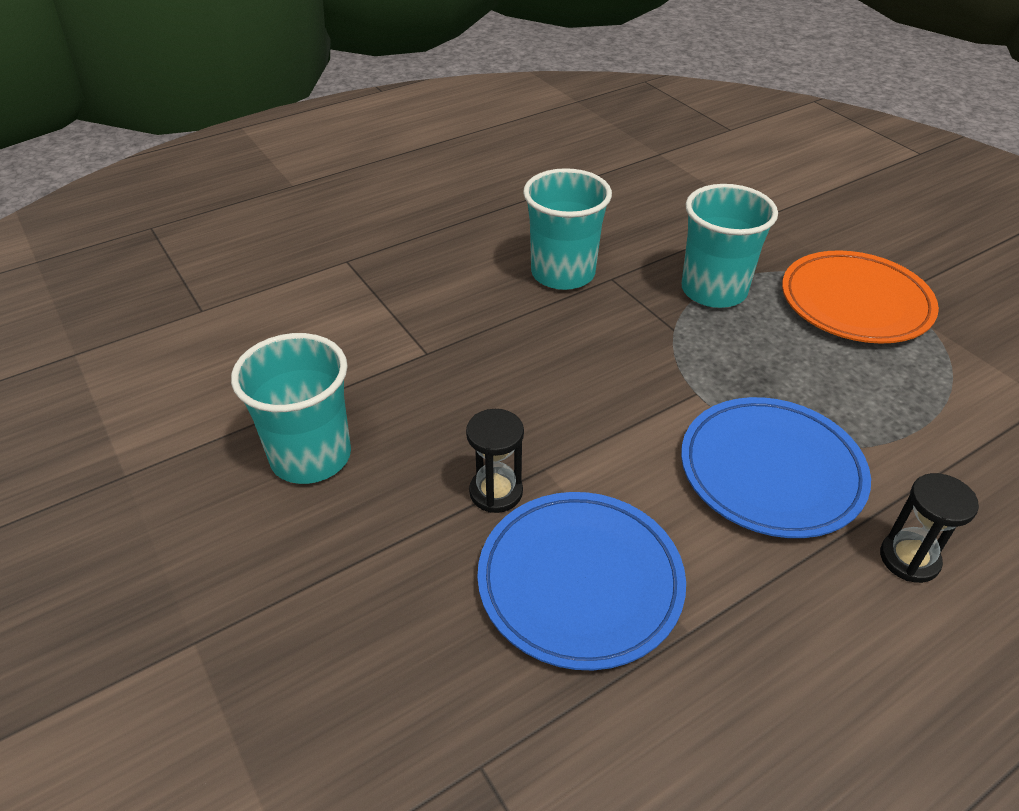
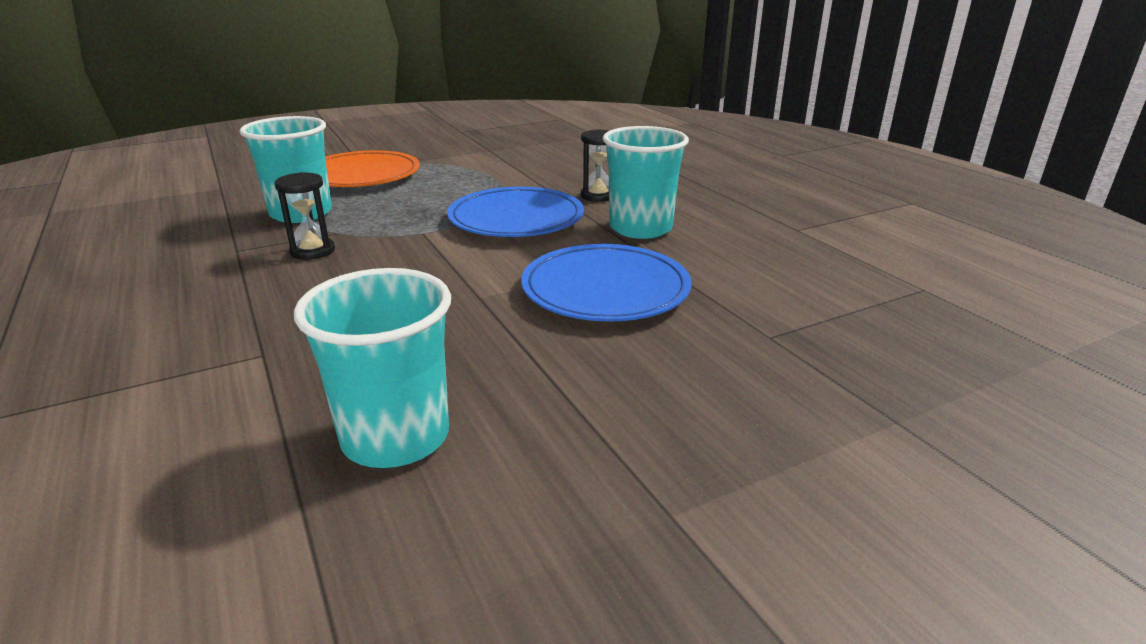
camera: 85 degrees left, 15 degrees down
black hourglass [466,409,524,513] -> black hourglass moved to [275,172,335,260]
turquoise cup [523,168,612,290] -> turquoise cup moved to [603,126,689,239]

